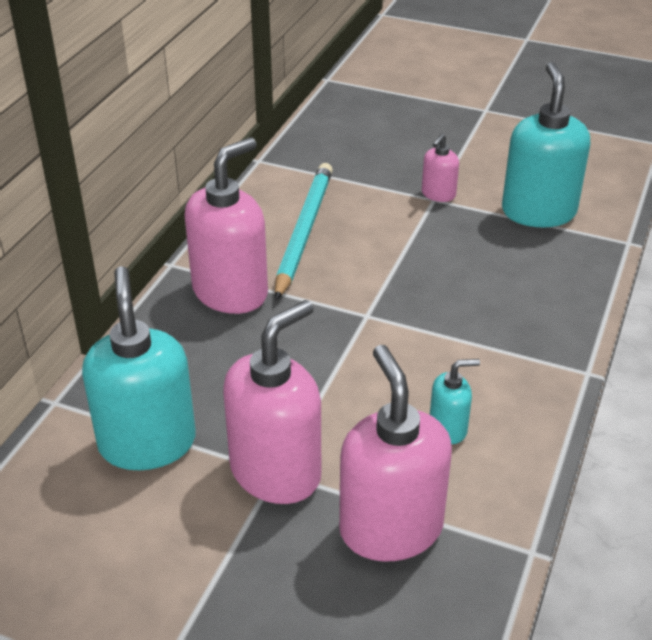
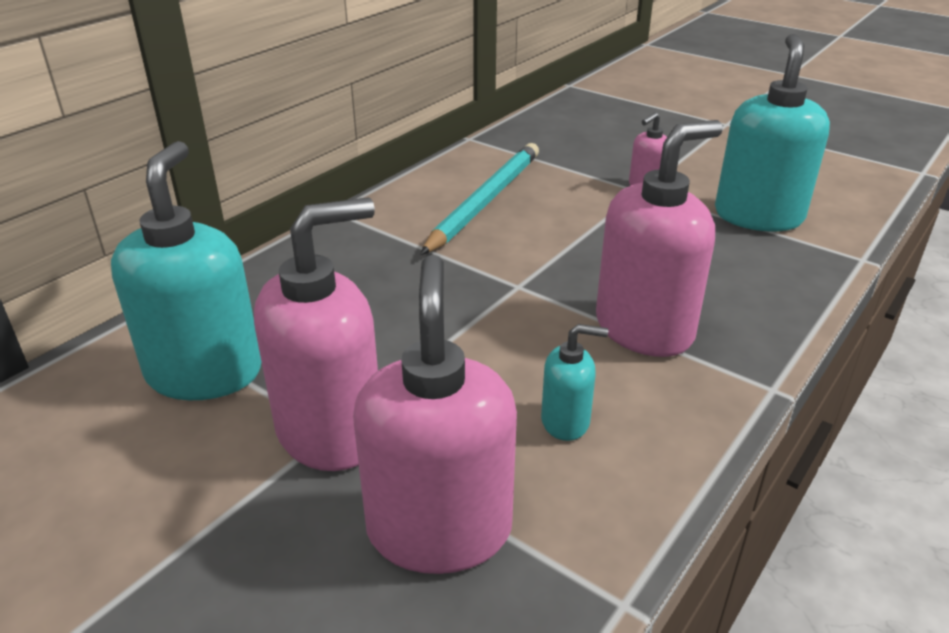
camera: 15 degrees right, 5 degrees down
pink soap dispenser [185,137,268,314] -> pink soap dispenser moved to [596,120,723,357]

